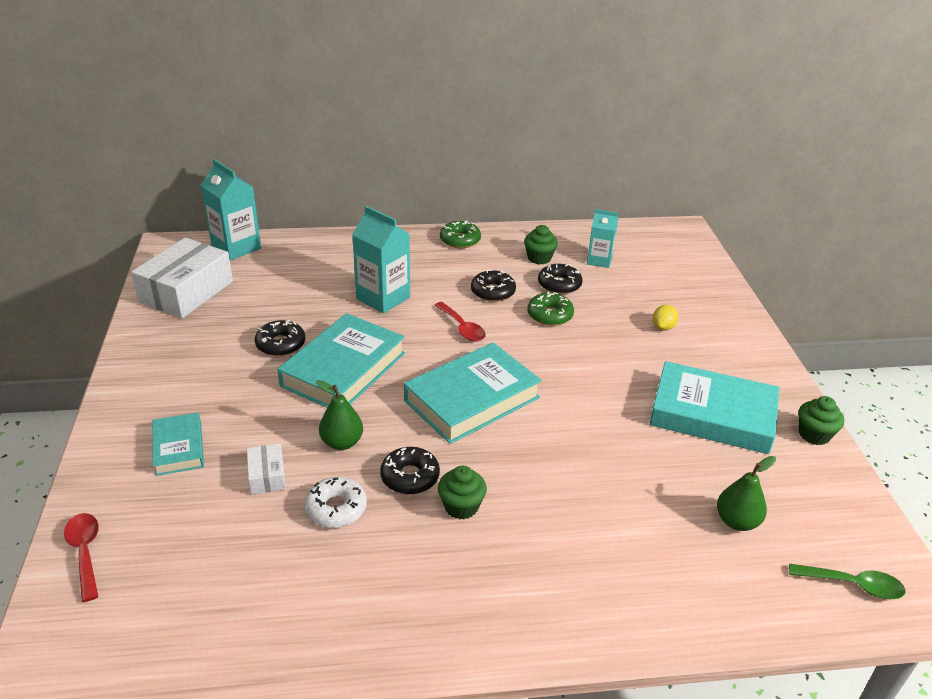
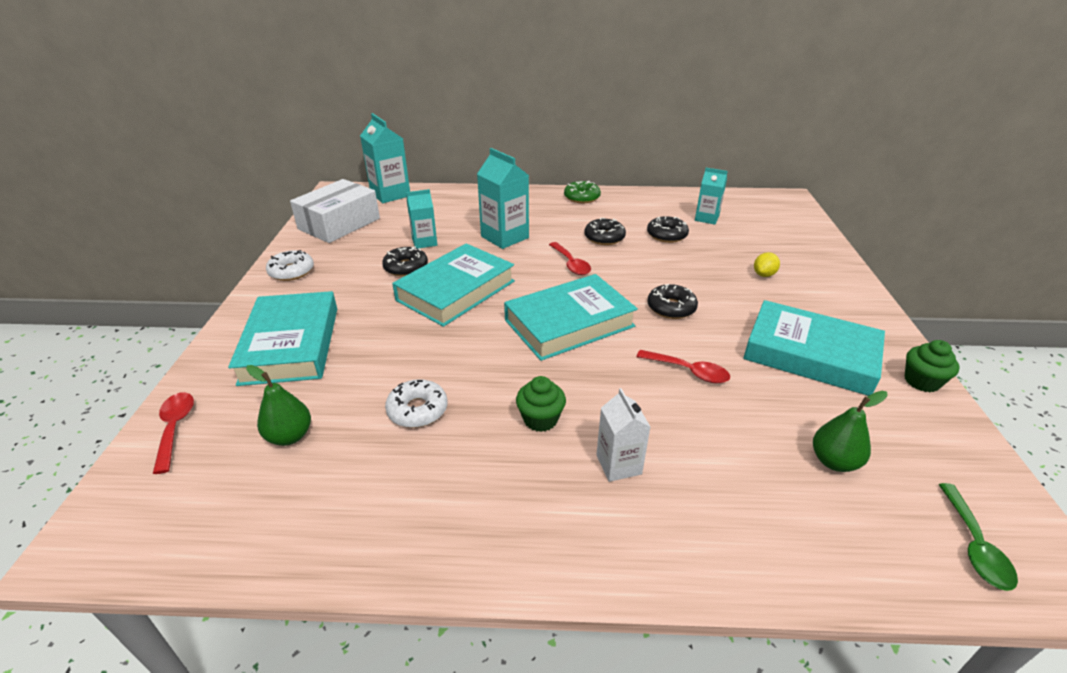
camera: 10 degrees right, 0 degrees up
turquoise book [152,412,204,476] -> turquoise book [228,291,337,386], size x1.83
white box [247,443,286,494] -> none
green pear [316,380,363,450] -> green pear moved to [246,365,311,446]
black donut [380,447,440,494] -> black donut moved to [647,284,698,319]
green cupcake [524,225,558,264] -> none
green donut [527,291,574,326] -> none
green spoon [789,564,906,599] -> green spoon turned 75 degrees clockwise [938,483,1018,591]
none -> white donut [266,250,314,281]
none -> turquoise carton [406,189,437,249]
none -> white carton [596,388,650,482]
none -> red spoon [637,350,730,383]

